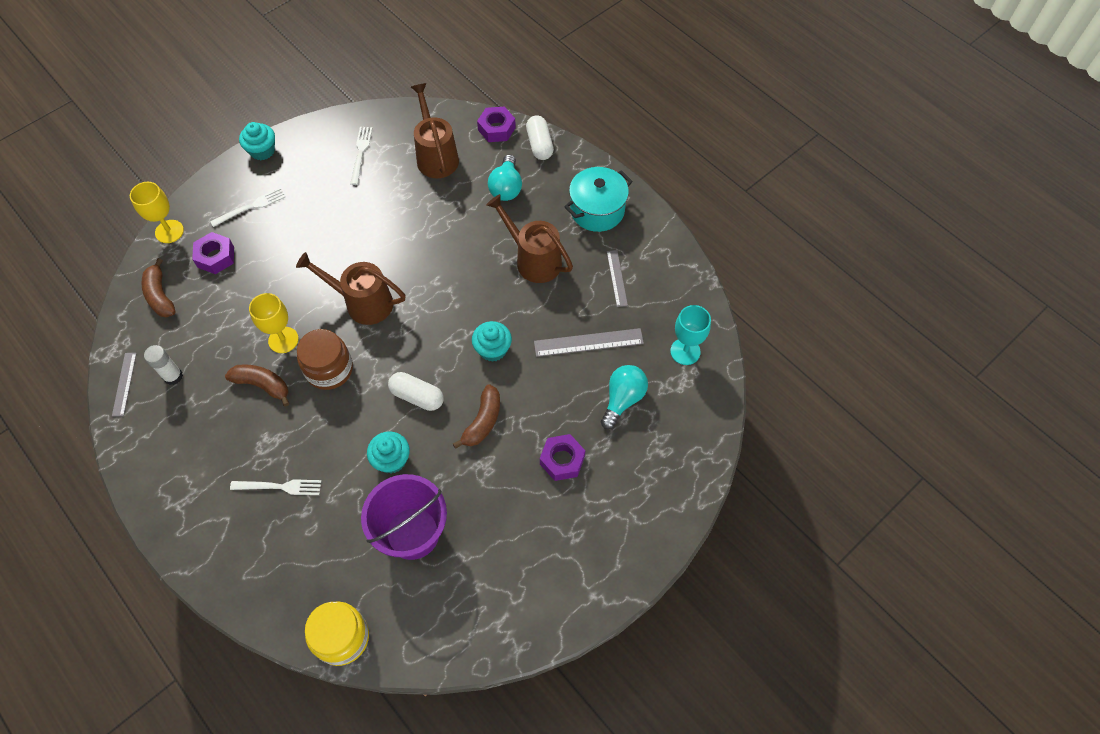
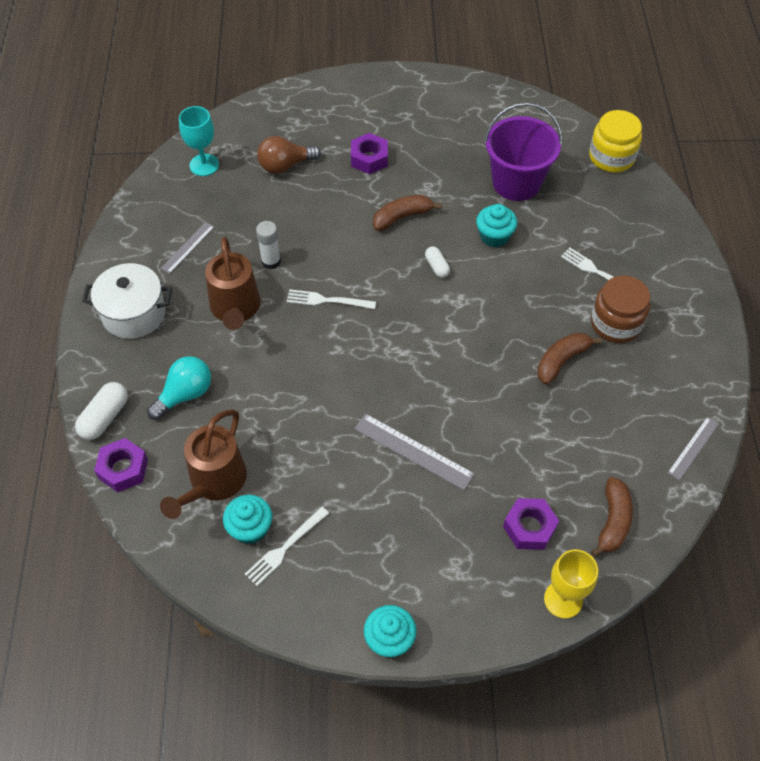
camera: 140 degrees left, 5 degrees down
white glue stick [144,345,183,385] -> white glue stick moved to [256,221,281,269]
white fork [210,188,285,227] -> white fork moved to [287,289,376,309]
brown banana [225,364,290,407] -> brown banana turned 75 degrees clockwise [537,332,602,384]
yellow goblet [249,293,299,353] -> none
brown watering can [296,252,406,325] -> none
brown jar [297,329,353,390] -> brown jar moved to [591,275,650,343]
white capsule [388,372,444,411] -> white capsule [425,247,450,278], size x0.62
turquoise cupcake [472,321,512,362] -> turquoise cupcake moved to [223,495,272,544]
grey ruler [534,328,644,357] -> grey ruler moved to [354,413,475,490]
turquoise pot [564,167,633,232] -> white pot [82,263,172,339]
turquoise light bulb [601,365,648,429] -> brown light bulb [257,136,321,174]

